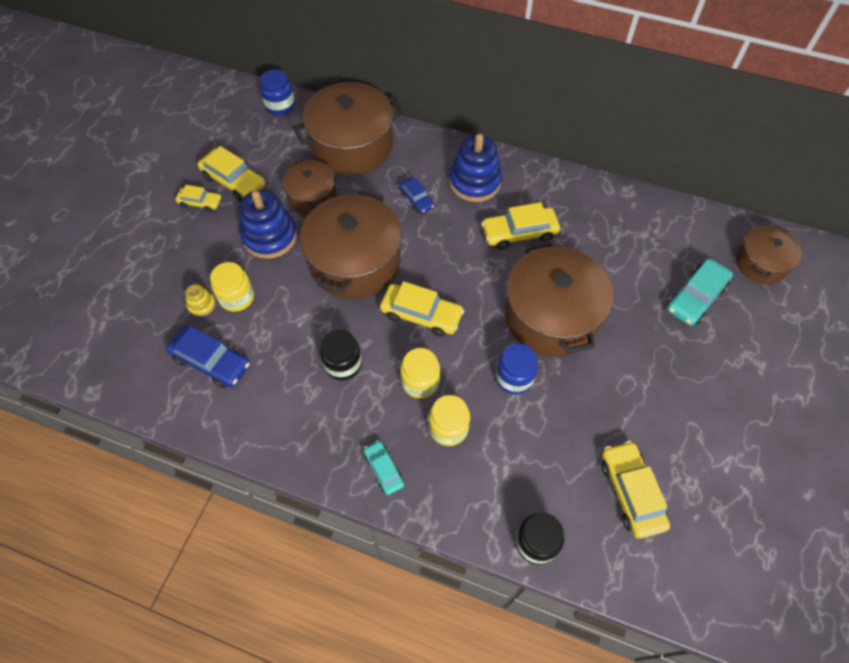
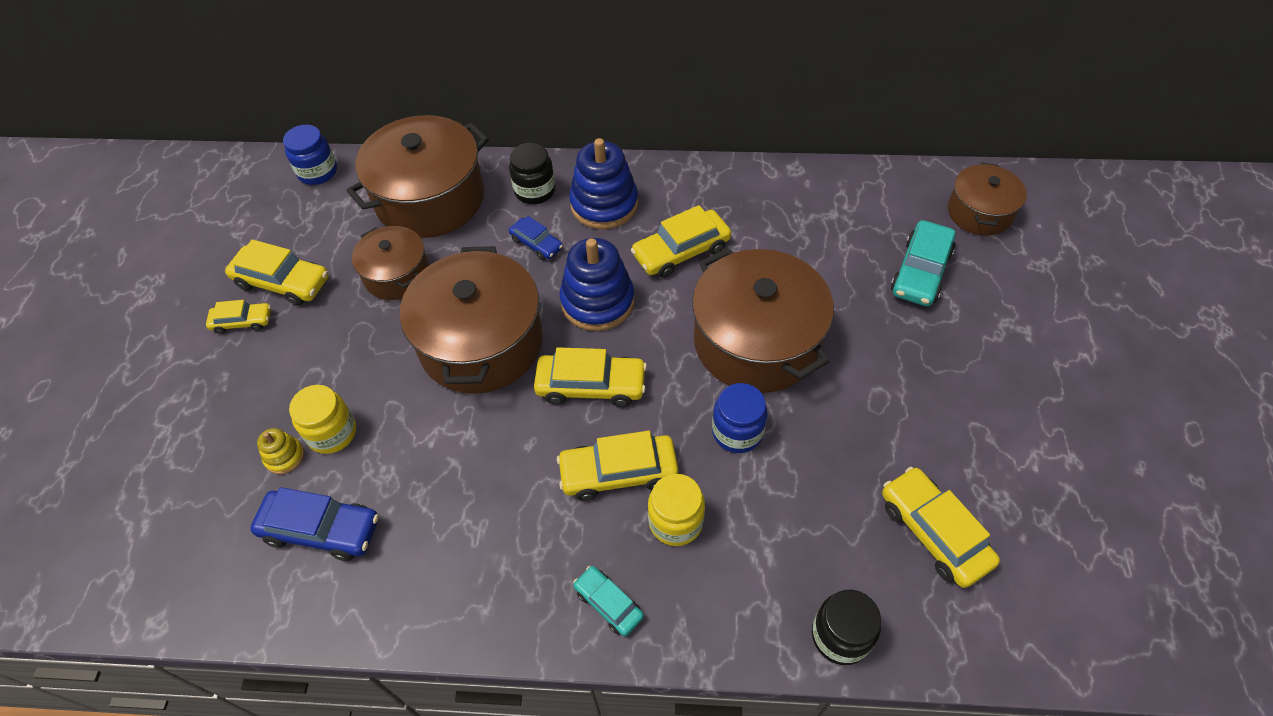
camera: 15 degrees left, 5 degrees down
blue stacking toy [240,190,297,259] -> blue stacking toy moved to [559,238,635,331]
black jar [320,330,362,380] -> black jar moved to [509,143,555,204]
yellow jar [401,348,440,398] -> yellow car [557,431,678,501]

